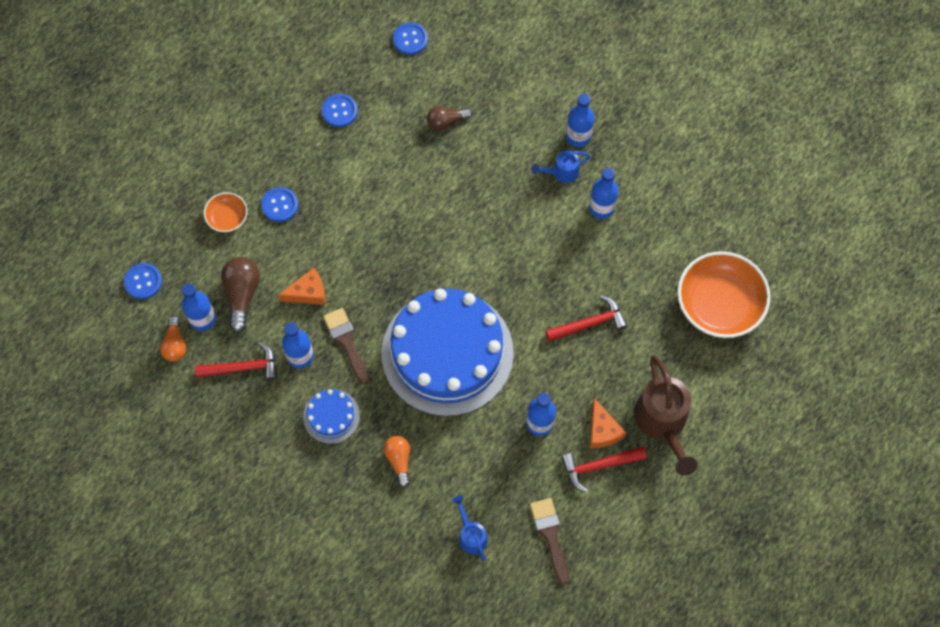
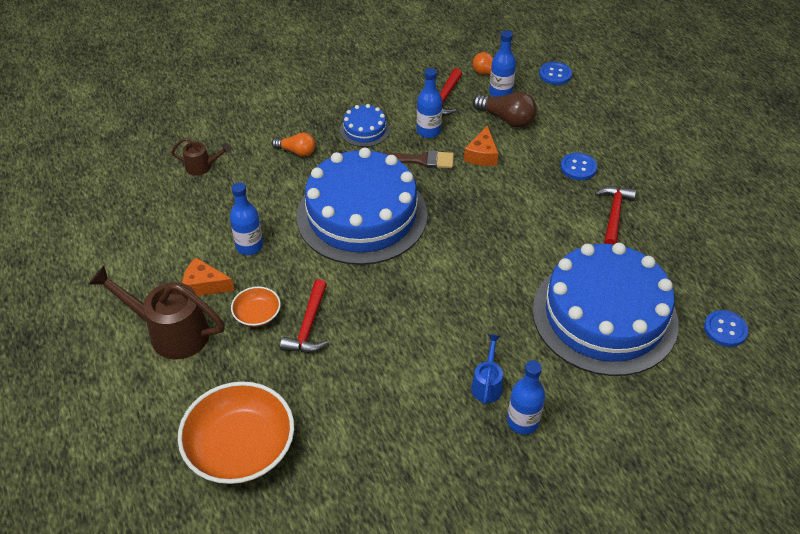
camera: 120 degrees right, 20 degrees down
orange bowl [204,192,247,232] -> orange bowl moved to [231,286,281,327]
blue button [322,94,358,127] -> none
brown light bulb [427,106,472,131] -> blue cake [533,243,679,376]
blue watering can [452,495,488,561] -> brown watering can [171,138,232,176]
brown brush [530,498,569,585] -> none
red hammer [561,447,647,492] -> red hammer moved to [595,186,636,244]
blue bottle [589,168,619,219] -> none

